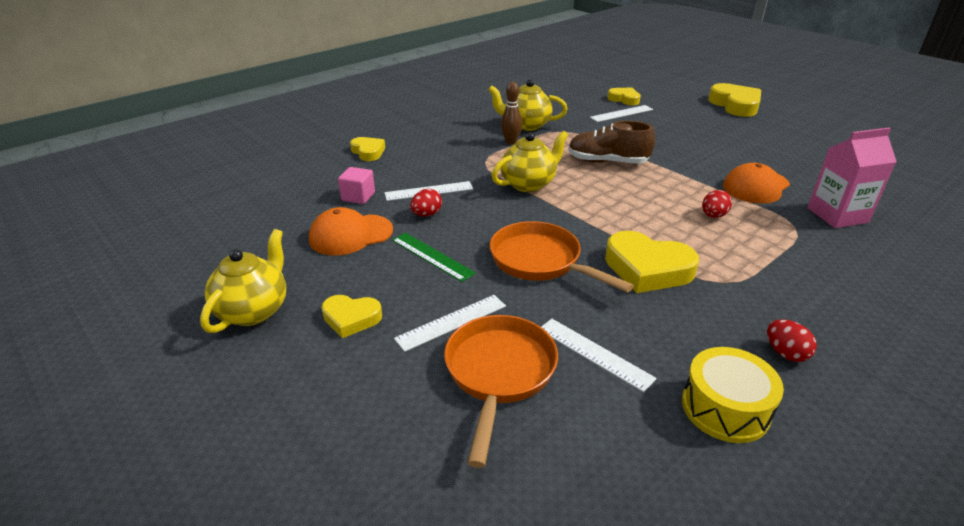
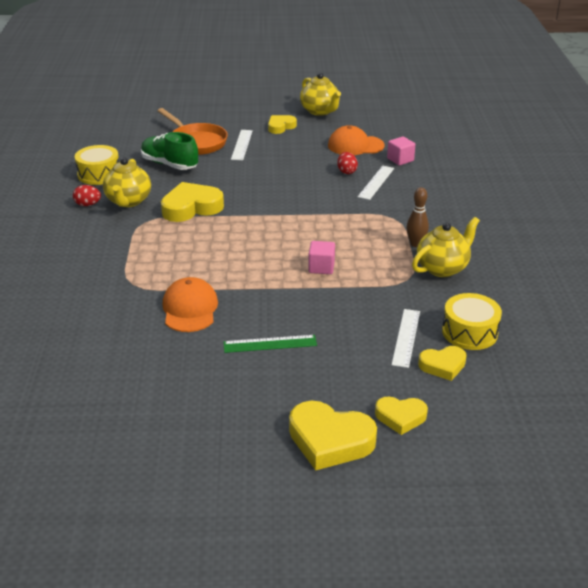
camera: 130 degrees right, 0 degrees up
orange cap [309,207,393,255] -> orange cap turned 105 degrees counterclockwise [328,125,385,155]
yellow heart [350,137,385,161] -> yellow heart moved to [375,397,428,435]
green ruler [392,233,476,282] -> green ruler moved to [223,335,317,353]
orange pan [490,221,634,293] -> none
yellow teapot [491,131,568,192] -> yellow teapot moved to [103,158,151,207]
white ruler [541,319,657,392] -> green shoe [141,132,198,170]
brown shoe [568,121,655,164] -> pink cube [308,241,335,274]
red egg [702,190,732,218] -> none
pink carton [807,128,897,228] -> none
none -> yellow drum [442,293,502,350]

